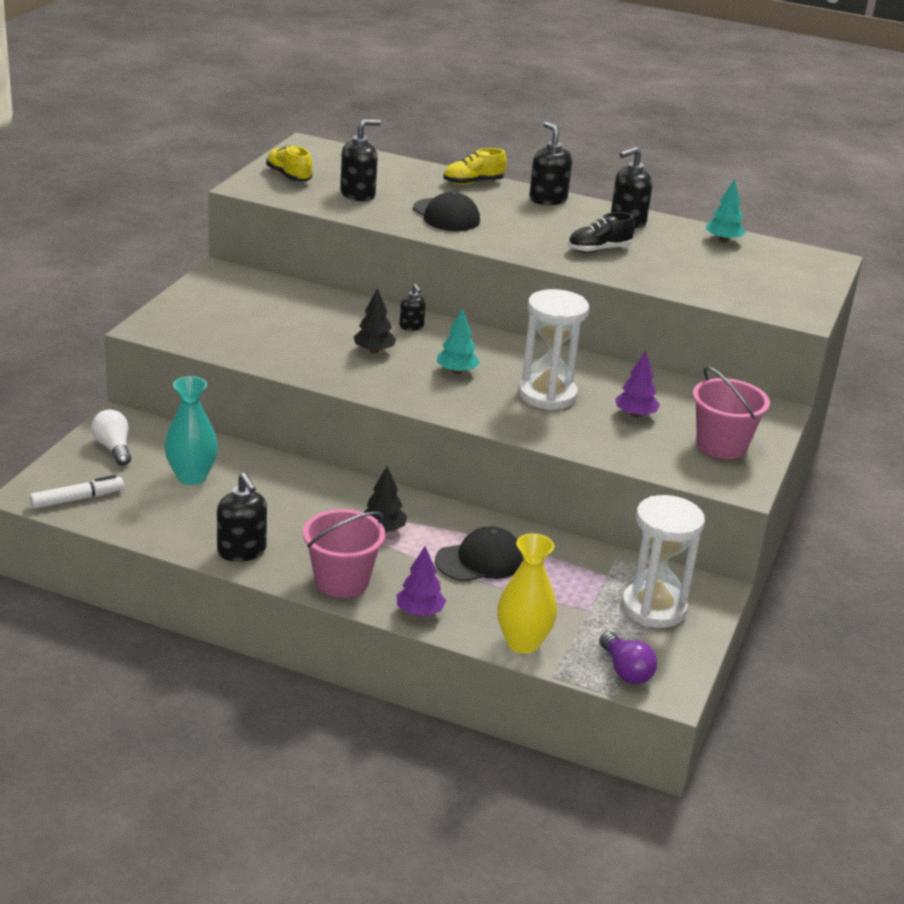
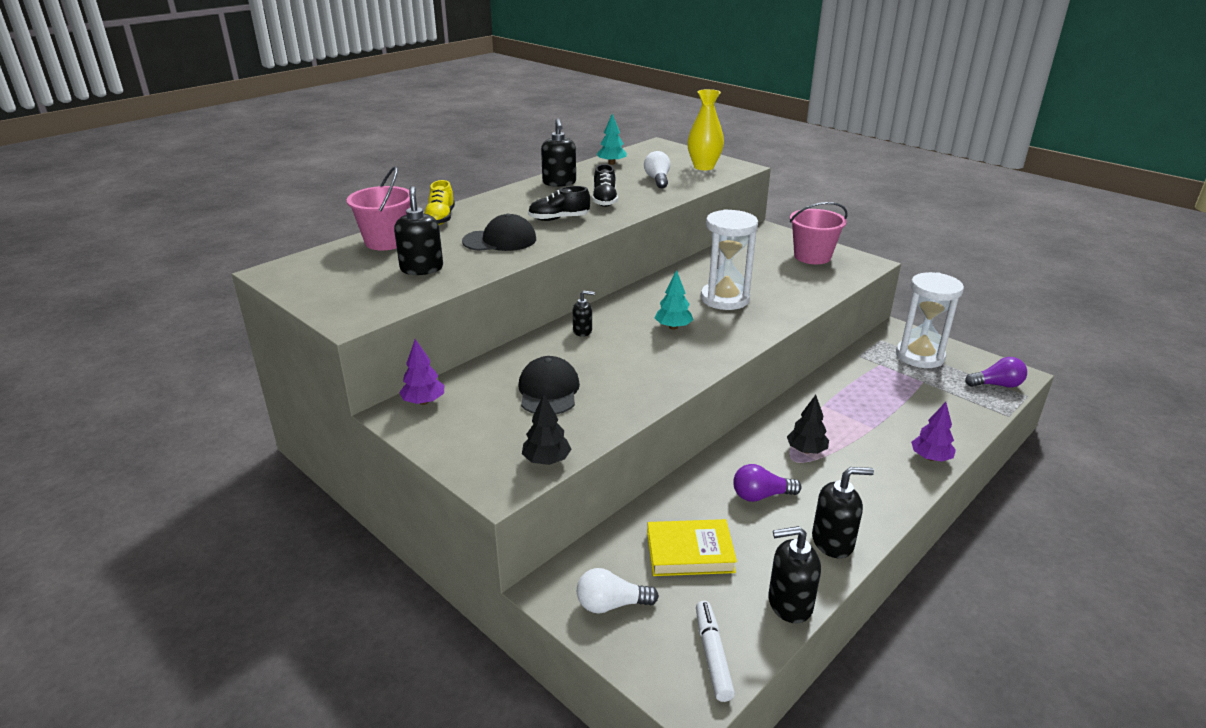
camera: 65 degrees left, 0 degrees up
turquoise vase [164,376,218,485] -> yellow book [647,519,737,576]
yellow shoe [266,145,312,181] -> none
pink bucket [303,509,385,598] -> pink bucket moved to [347,166,410,250]
black tree [354,288,396,353] -> black tree moved to [522,394,572,465]
black cap [435,526,523,582] -> black cap moved to [518,356,580,415]
yellow vase [497,533,557,654] -> yellow vase moved to [687,89,724,170]
black soap dispenser [529,122,572,205] -> black soap dispenser moved to [768,526,821,623]
purple tree [615,351,660,418] -> purple tree moved to [399,339,444,405]
none -> black shoe [528,186,590,221]
none -> white light bulb [644,151,670,188]
none -> purple light bulb [733,464,802,502]

